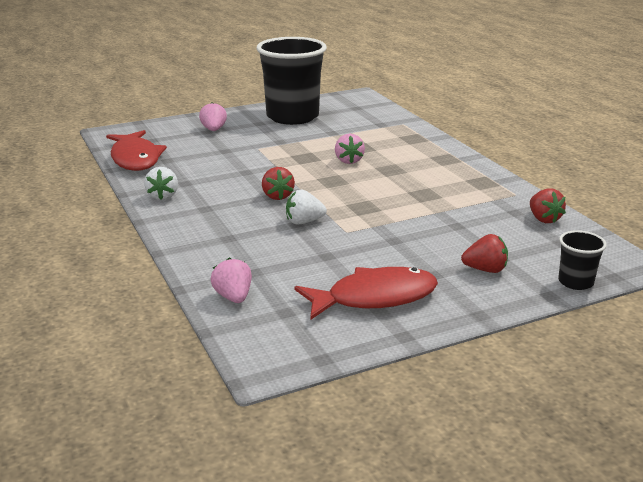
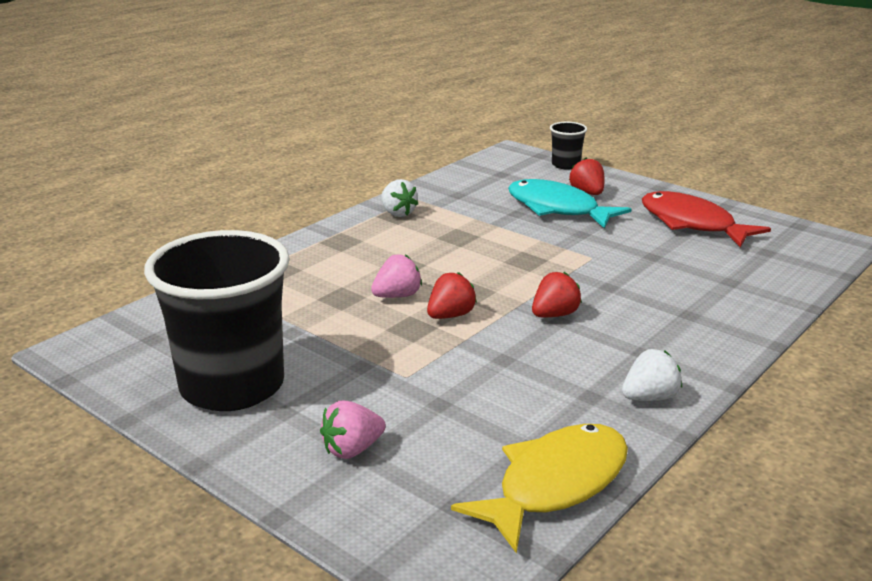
camera: 115 degrees left, 0 degrees up
red fish [106,130,167,171] -> yellow fish [451,424,628,554]
pink strawberry [211,258,252,303] -> none
white strawberry [286,189,327,224] -> white strawberry moved to [381,179,418,217]
red strawberry [530,188,566,223] -> red strawberry moved to [427,272,477,319]
none -> turquoise fish [508,179,632,229]

